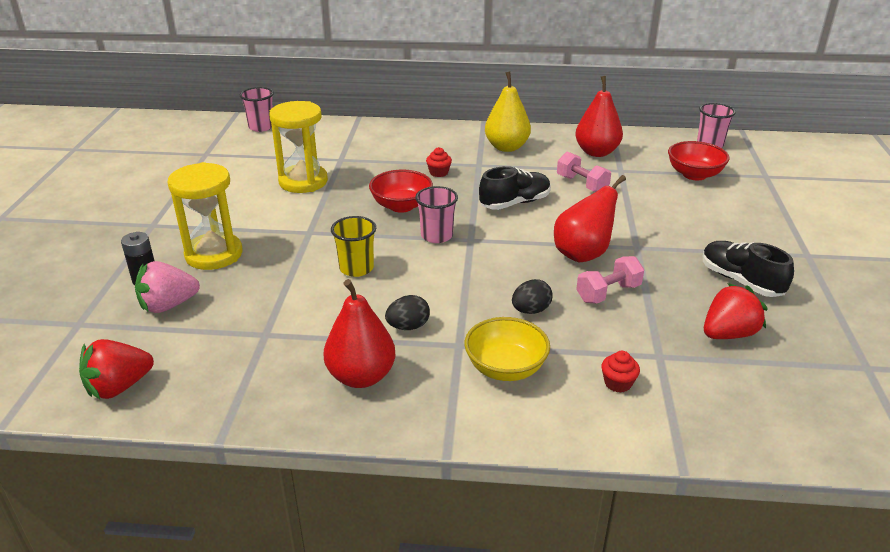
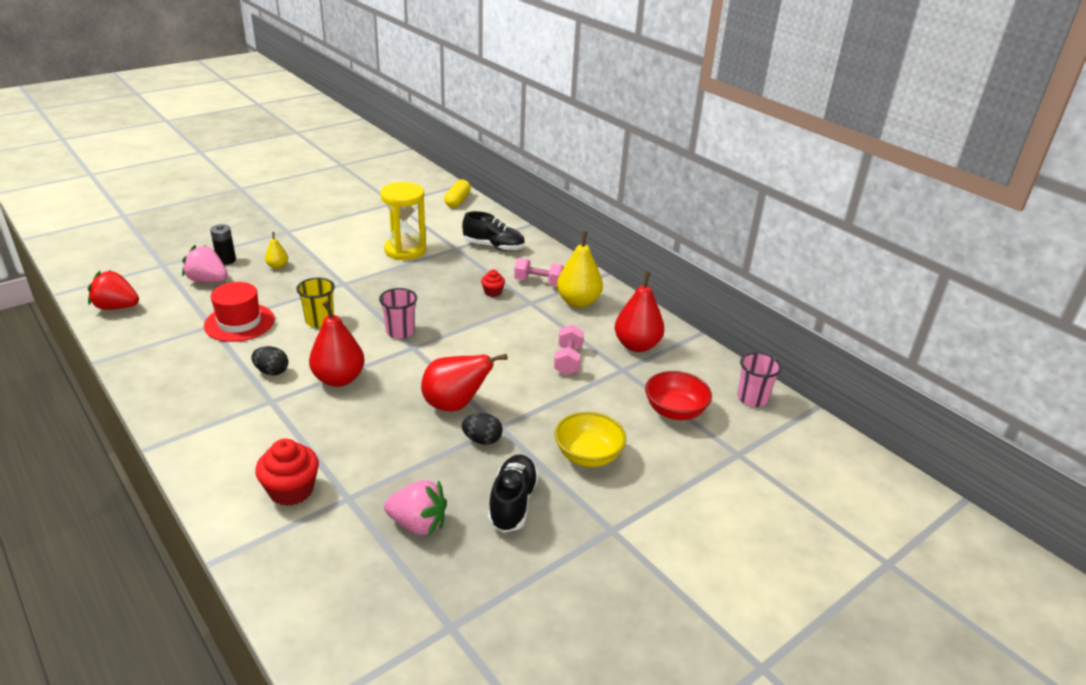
camera: 45 degrees right, 0 degrees up
yellow hourglass [167,162,242,270] -> yellow pear [265,232,288,269]
pink cup [240,87,274,132] -> yellow capsule [444,180,471,208]
red pear [323,279,395,388] -> red pear moved to [309,301,365,387]
red bowl [369,170,433,213] -> none
yellow bowl [464,317,550,381] -> yellow bowl moved to [555,412,626,467]
black shoe [479,166,551,210] -> black shoe moved to [462,211,525,251]
black egg [512,279,552,314] -> black egg moved to [462,413,503,445]
pink dumbbell [576,256,644,304] -> pink dumbbell moved to [514,258,564,286]
red cupcake [601,351,640,393] -> red cupcake [255,439,319,506], size x1.80
red strawberry [704,283,768,339] -> pink strawberry [384,480,447,536]
none -> red hat [204,282,275,342]

